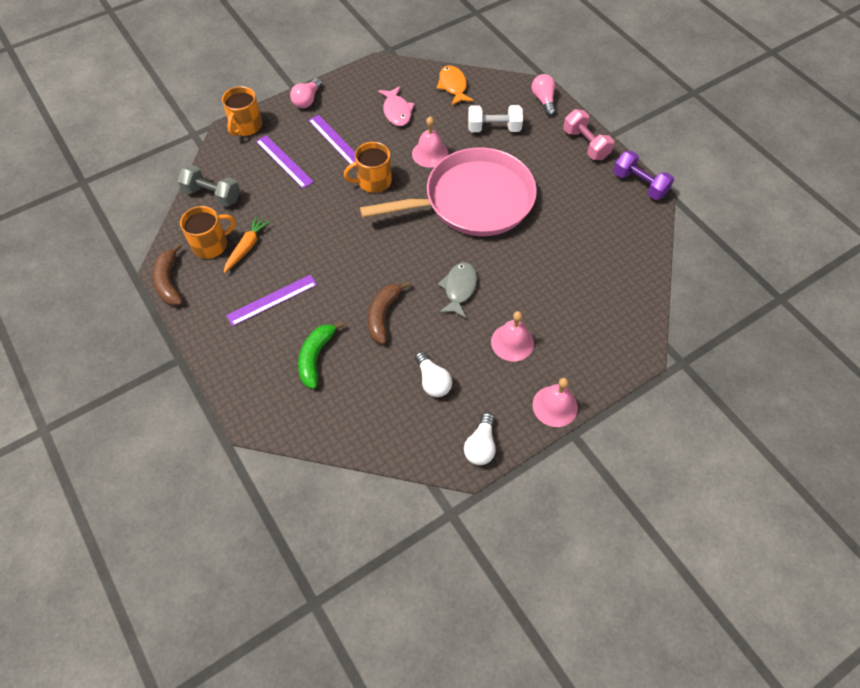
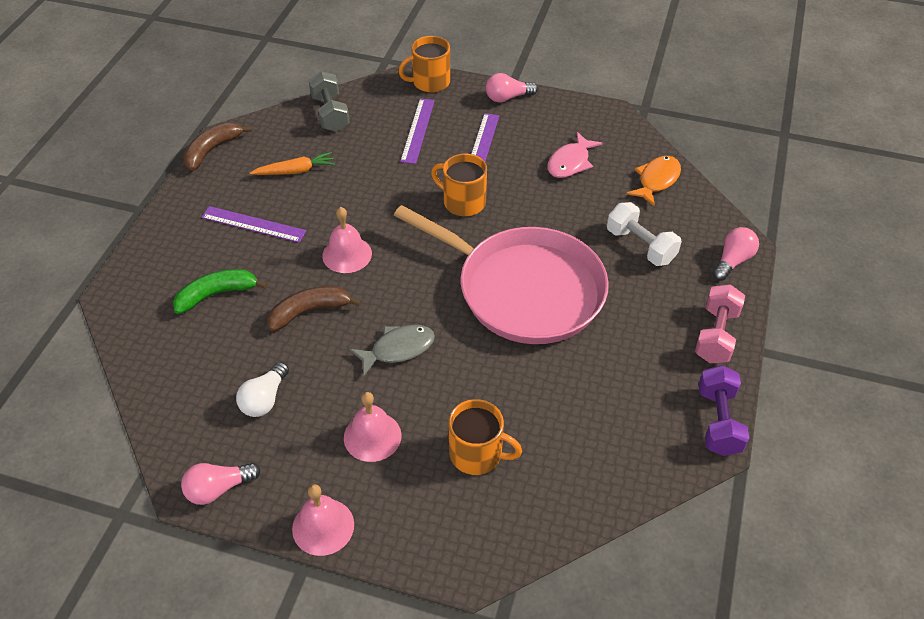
camera: 50 degrees right, 10 degrees down
orange mug [180,206,236,259] -> orange mug moved to [448,399,522,475]
pink bell [412,116,448,168] -> pink bell moved to [322,207,372,273]
white light bulb [464,413,496,465] -> pink light bulb [181,463,261,505]

